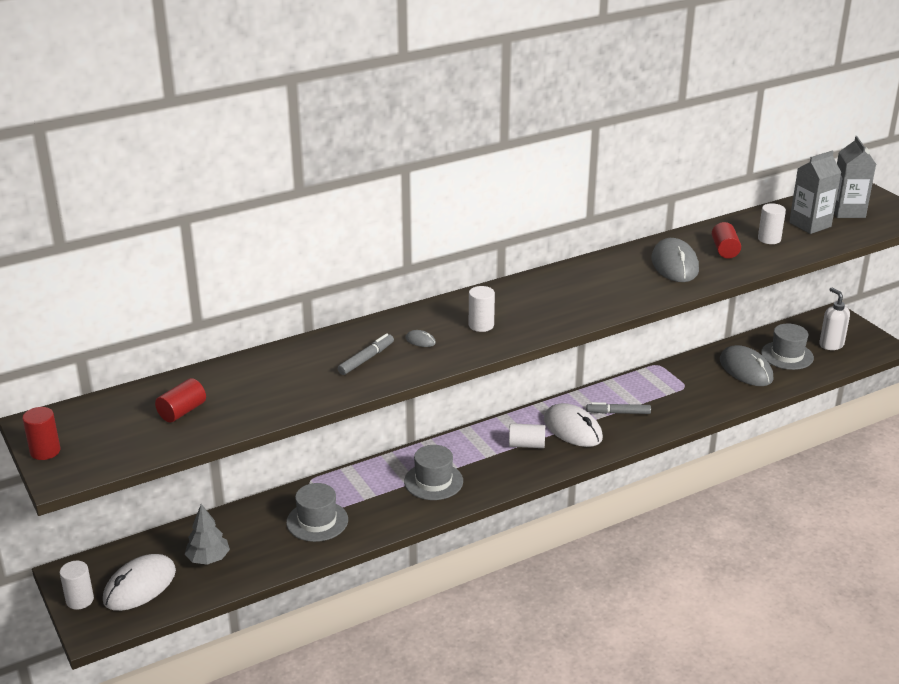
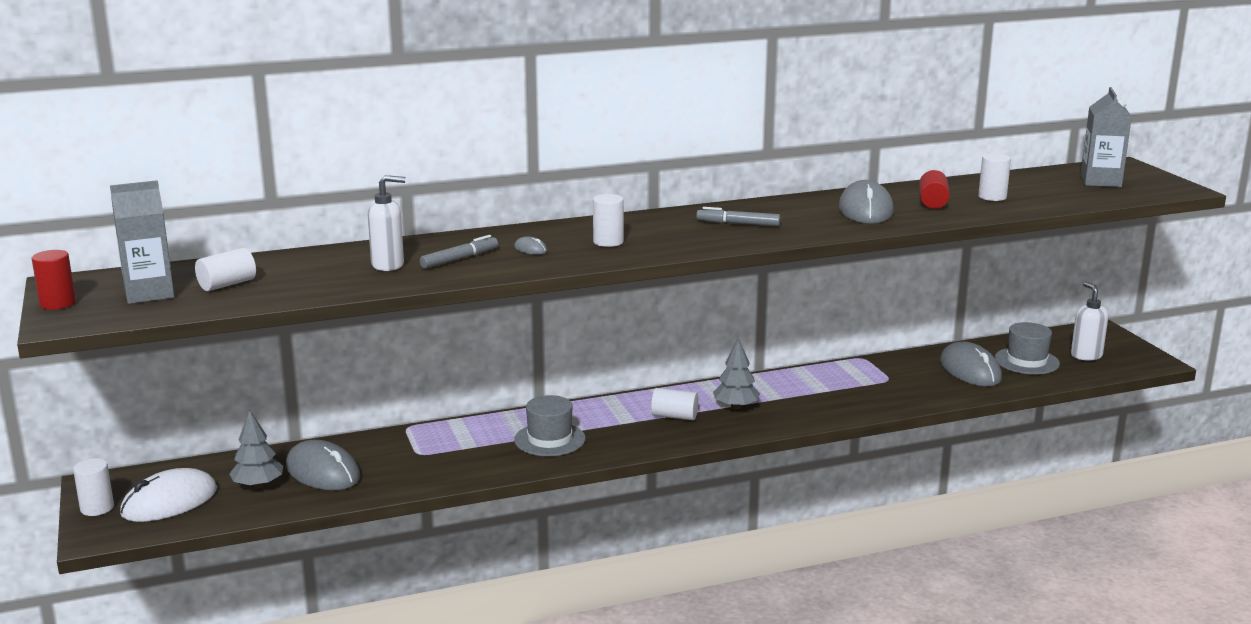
camera: 10 degrees right, 10 degrees down
red cylinder [155,378,206,422] -> white cylinder [195,248,256,291]
grey hat [286,483,348,542] -> none
white mouse [544,403,603,447] -> grey tree [713,338,760,409]
grey marker [586,402,651,414] -> grey marker moved to [696,207,780,226]
grey carton [789,151,842,234] -> grey carton moved to [110,180,174,304]
none -> grey mouse [286,440,360,490]
none -> white soap dispenser [367,175,405,271]

